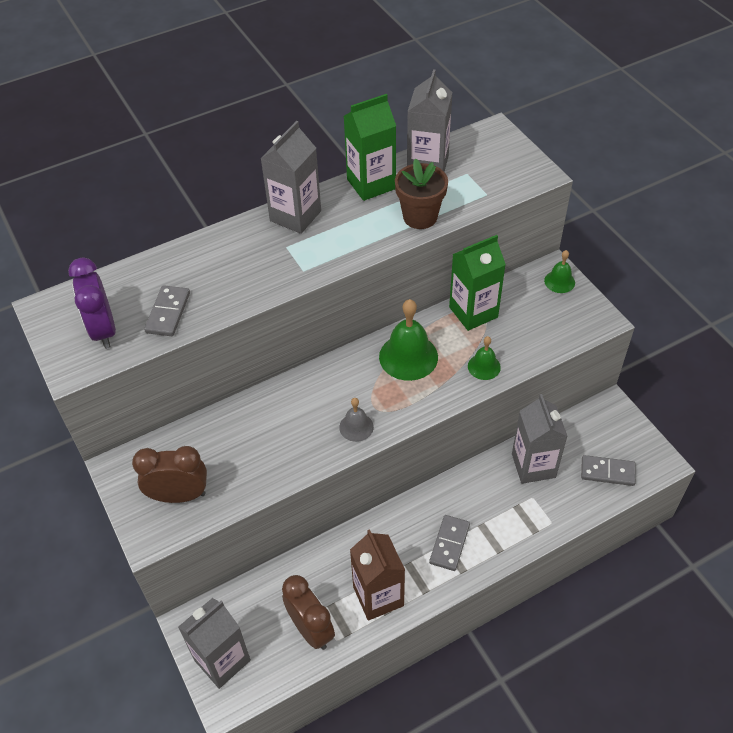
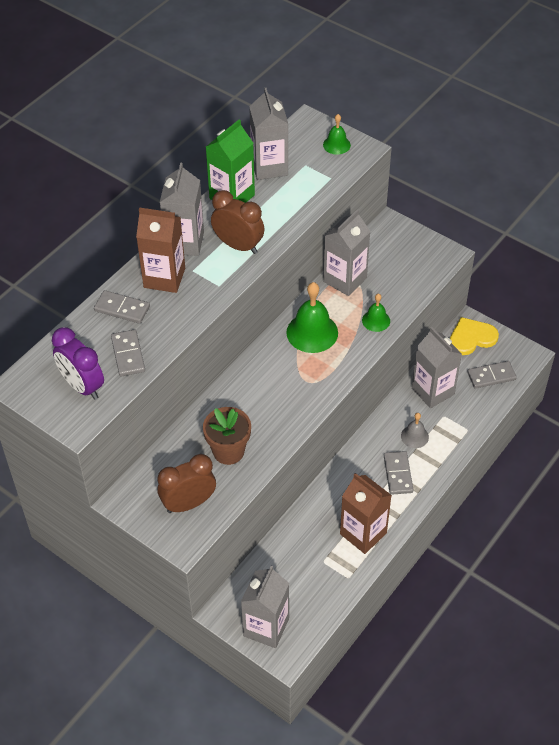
camera: 25 degrees left, 0 degrees up
brown clock [282,575,335,650] -> brown clock moved to [211,190,264,254]
grey bell [339,398,374,442] -> grey bell moved to [401,413,429,448]
brown flower pot [395,158,448,229] -> brown flower pot moved to [203,407,251,465]
green carton [449,235,506,331] -> grey carton [323,209,371,296]
green bell [544,250,575,293] -> green bell moved to [323,114,351,155]
none -> grey domino [94,290,150,324]
none -> brown carton [136,207,185,293]
none -> yellow heart [450,317,499,355]

